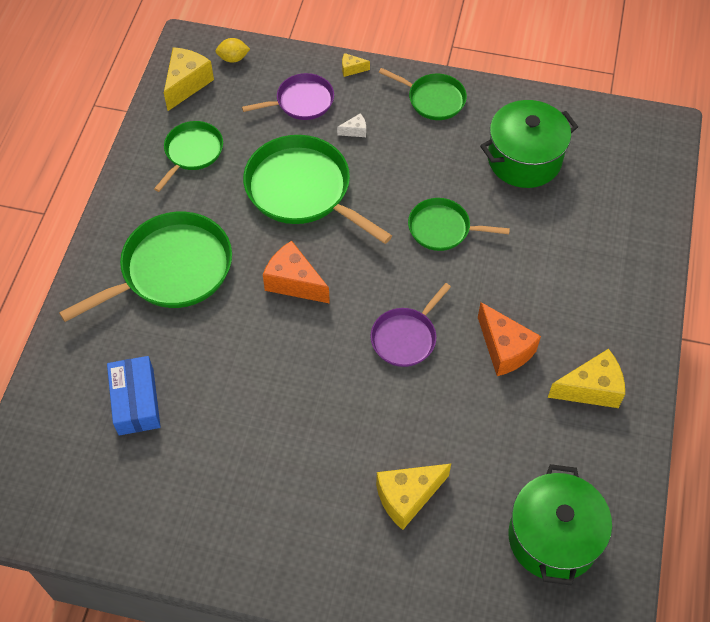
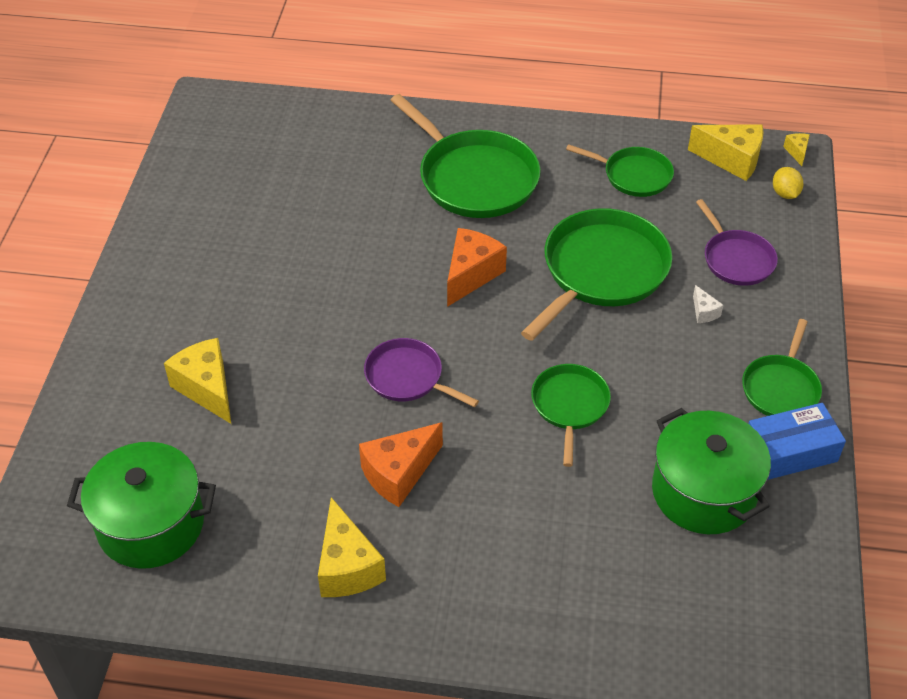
camera: 85 degrees right, 10 degrees down
blue box [107,356,161,435] -> blue box moved to [749,403,846,480]
yellow cheese [342,53,370,77] -> yellow cheese moved to [783,133,810,166]

